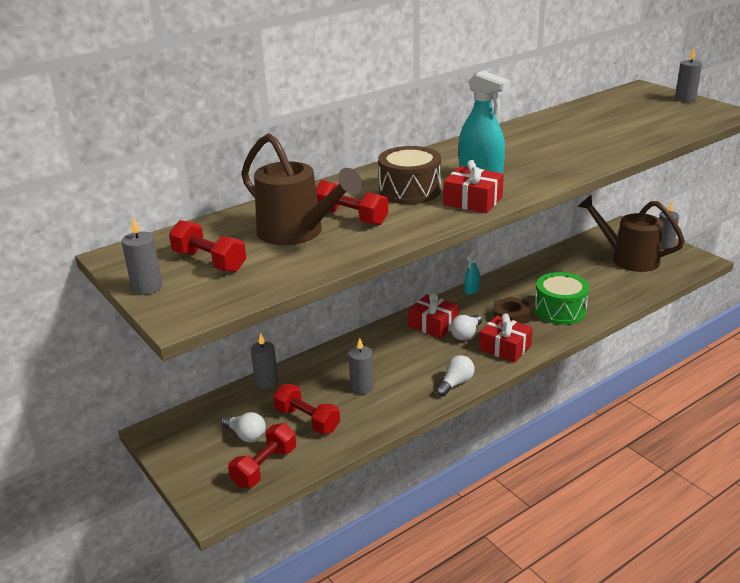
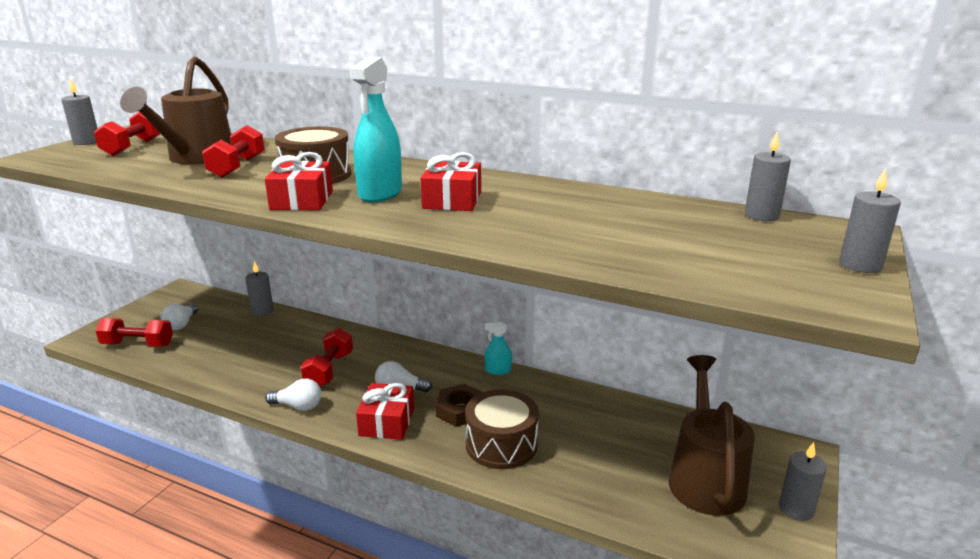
camera: 60 degrees right, 5 degrees down
red dumbbell [273,384,340,434] -> red dumbbell moved to [301,328,353,387]
grey candle [349,338,374,394] -> grey candle moved to [745,132,791,221]
red gift [408,292,459,338] -> red gift moved to [421,152,481,211]
green drum [534,272,589,325] -> brown drum [465,389,539,469]

